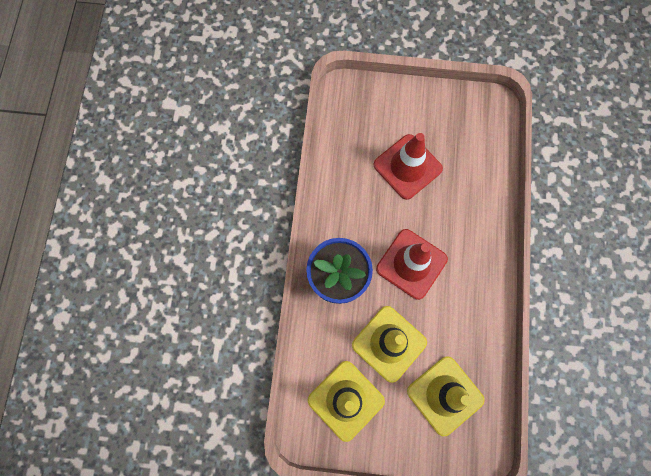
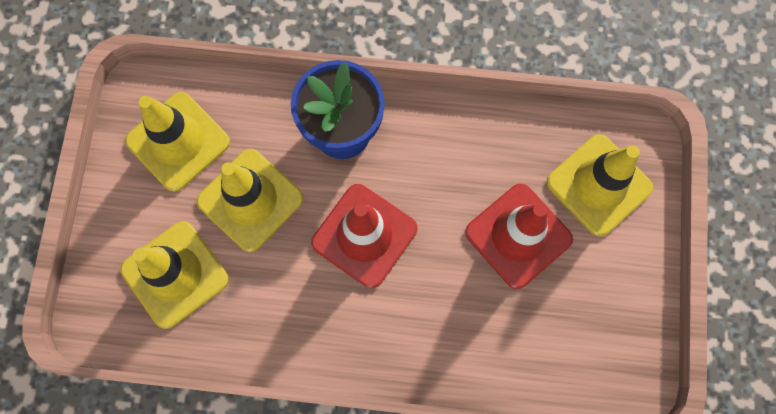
camera: 90 degrees right, 0 degrees up
none -> yellow traffic cone [546,134,653,237]

